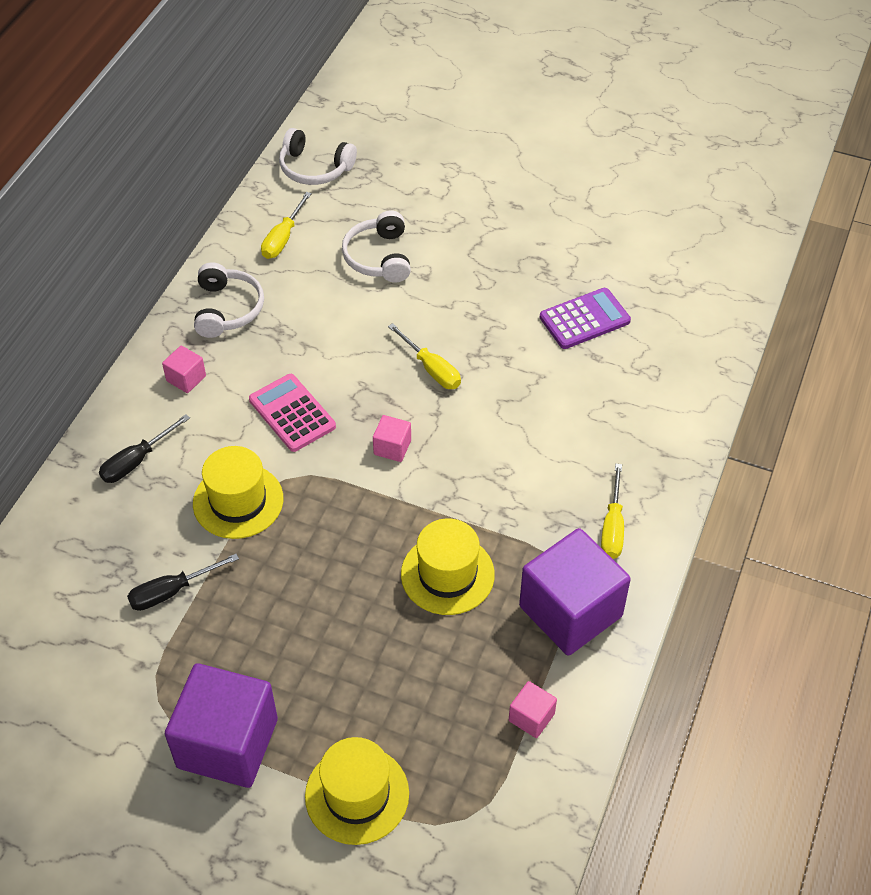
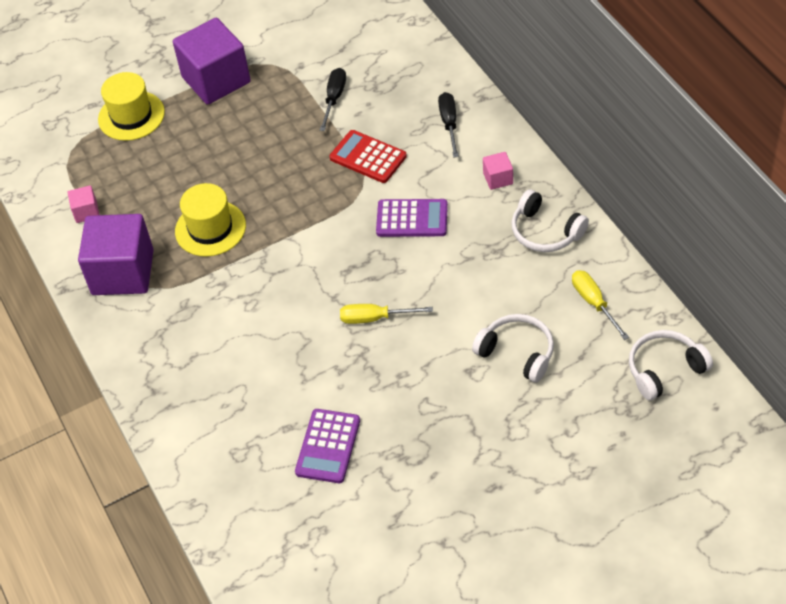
camera: 135 degrees right, 0 degrees up
yellow hat [193,446,283,539] -> red calculator [329,130,407,183]
pink calculator [249,374,336,452] -> purple calculator [376,199,448,237]
pink cube [373,415,411,462] -> none
yellow screwdriver [601,464,624,559] -> none

